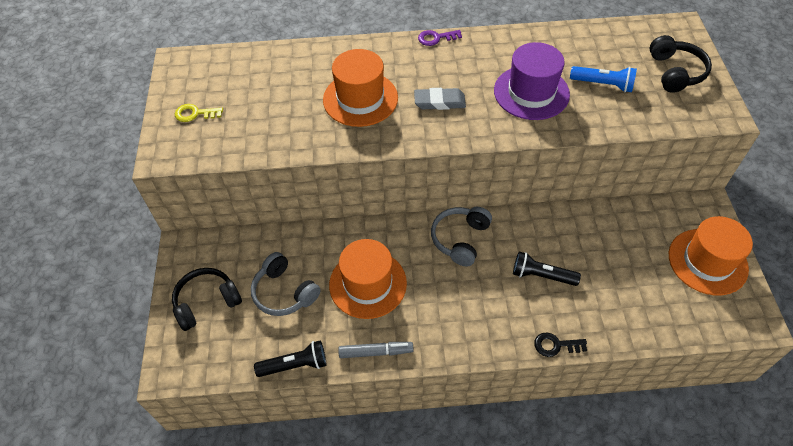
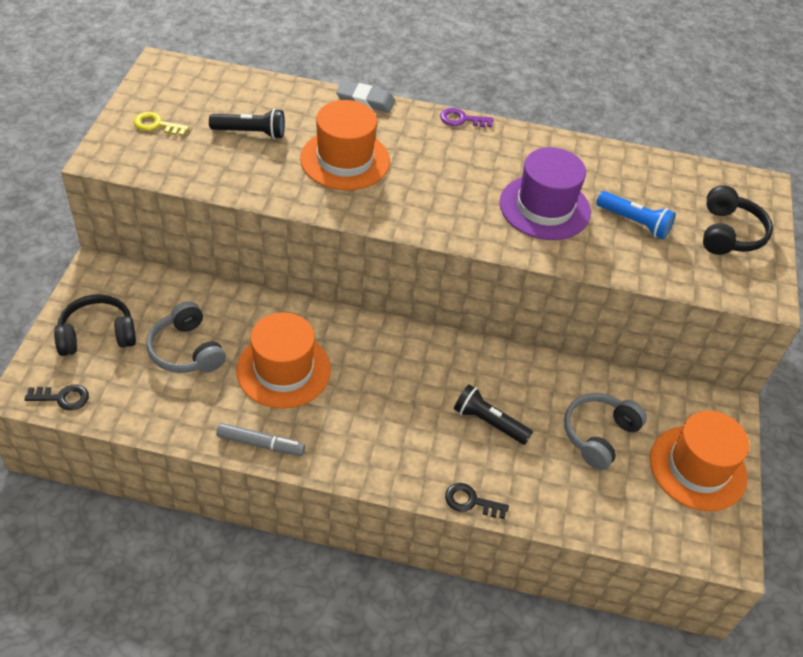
camera: 10 degrees right, 5 degrees down
black flashlight [254,341,326,377] -> black flashlight moved to [209,109,285,139]
grey eraser [414,88,466,110] -> grey eraser moved to [336,81,395,113]
grey headphones [431,207,492,267] -> grey headphones moved to [564,393,647,470]
none -> black key [24,385,89,410]

